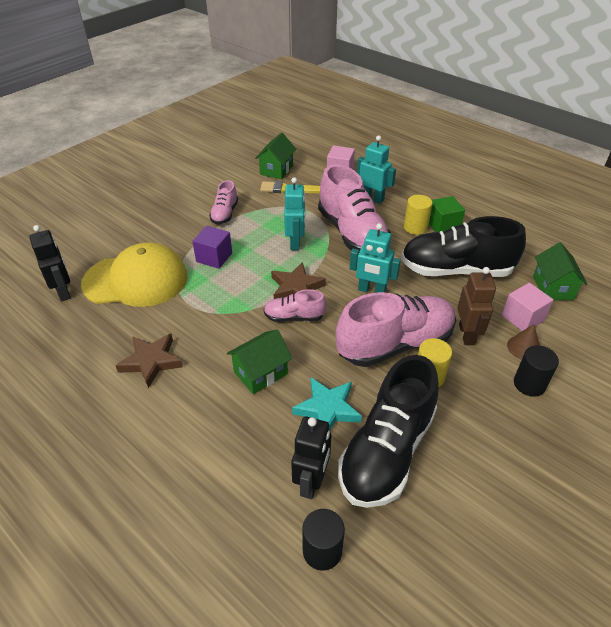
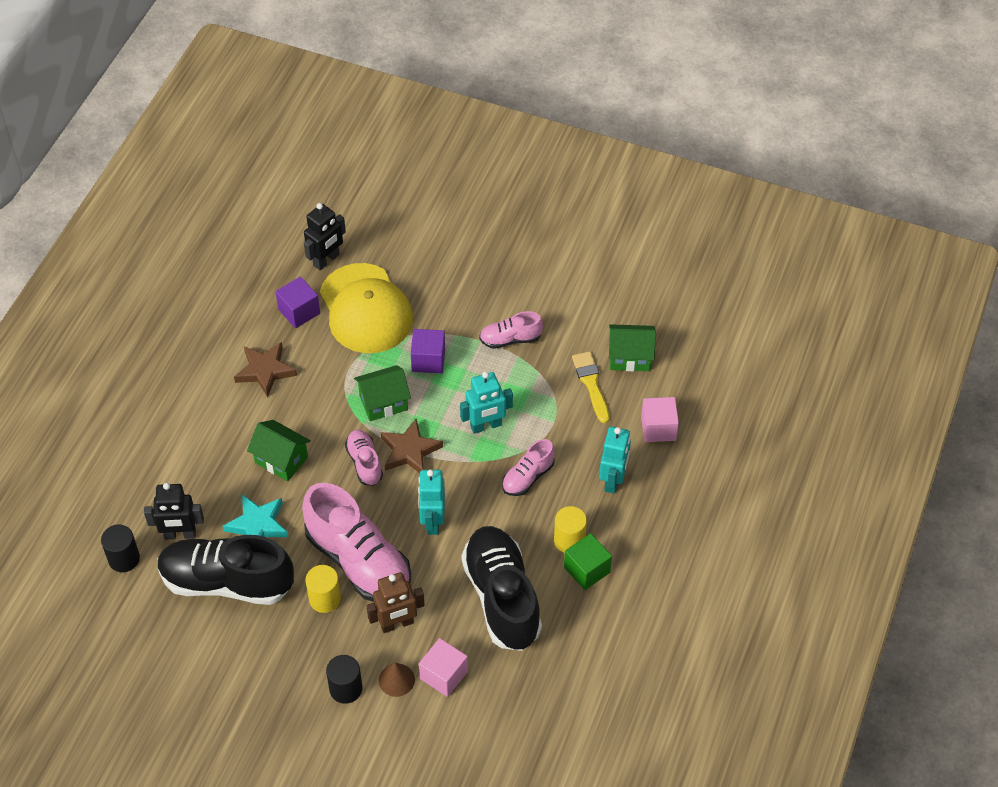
camera: 70 degrees right, 10 degrees up
pink shoe [318,164,391,252] -> pink shoe [502,439,555,496], size x0.50
green house [533,242,587,300] -> green house moved to [354,365,411,421]
none -> purple cube [275,277,320,328]

